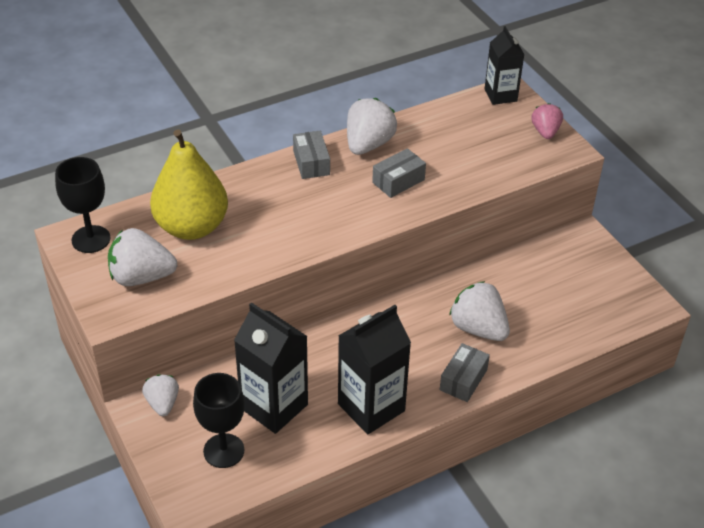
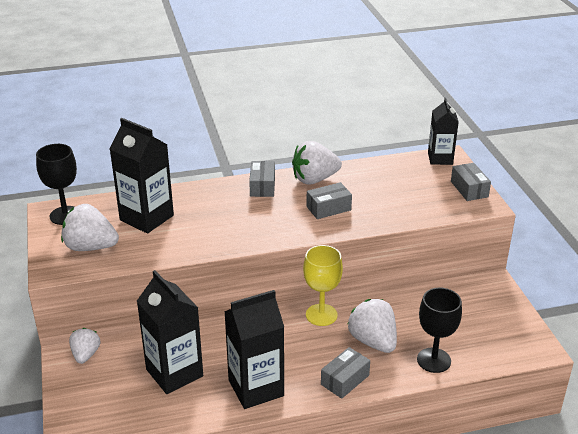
camera: 15 degrees right, 10 degrees down
yellow pear [150,129,228,240] -> black carton [110,118,174,233]
black goblet [193,373,245,468] -> black goblet moved to [417,288,462,373]
white strawberry [347,98,397,155] -> white strawberry turned 150 degrees counterclockwise [292,141,342,184]
pink strawberry [532,103,563,139] -> grey box [451,163,491,201]
none -> yellow goblet [303,245,343,326]

